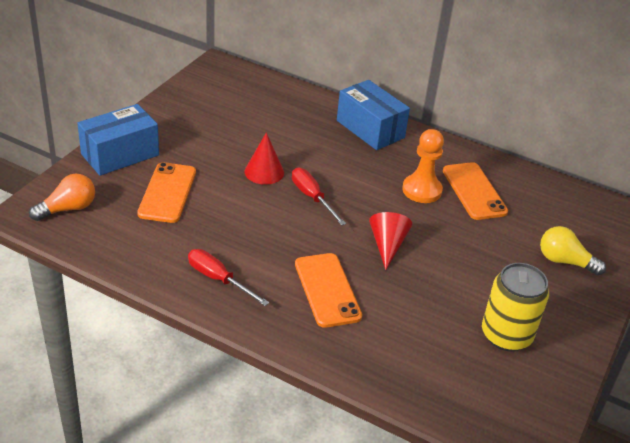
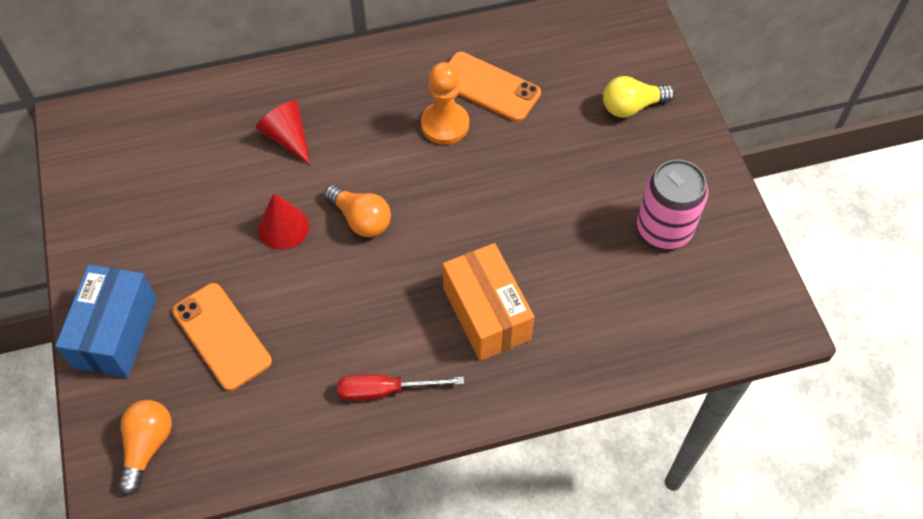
camera: 40 degrees left, 20 degrees up
red screwdriver [292,168,346,226] -> orange light bulb [324,184,391,237]
orange phone [295,253,362,328] -> orange box [443,243,534,361]
blue box [337,80,410,150] -> none
red cone [369,212,412,270] -> red cone moved to [256,100,311,165]
yellow can [482,263,549,351] -> pink can [637,159,708,249]

